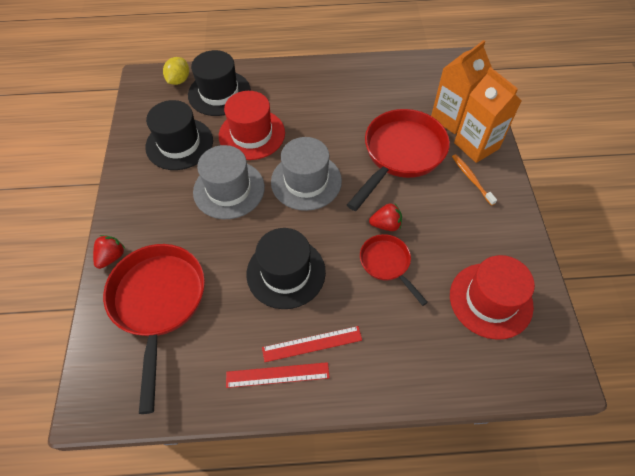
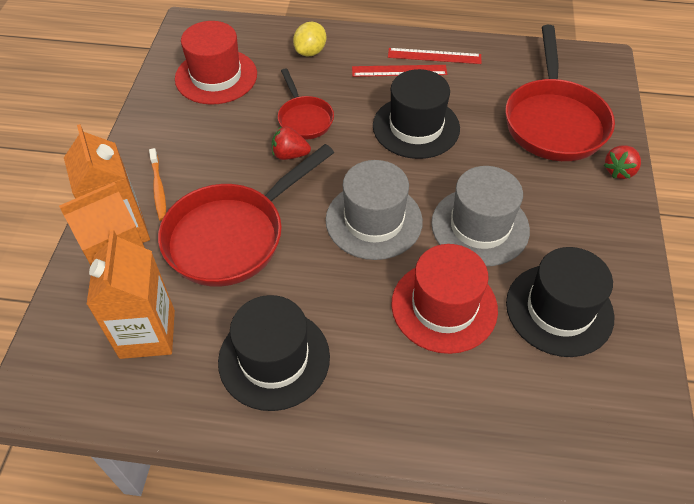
camera: 170 degrees left, 5 degrees down
yellow lemon [163,57,189,85] -> yellow lemon moved to [293,22,326,56]
black hat [188,50,251,116] -> black hat moved to [218,295,330,411]
none -> orange carton [86,229,175,359]

